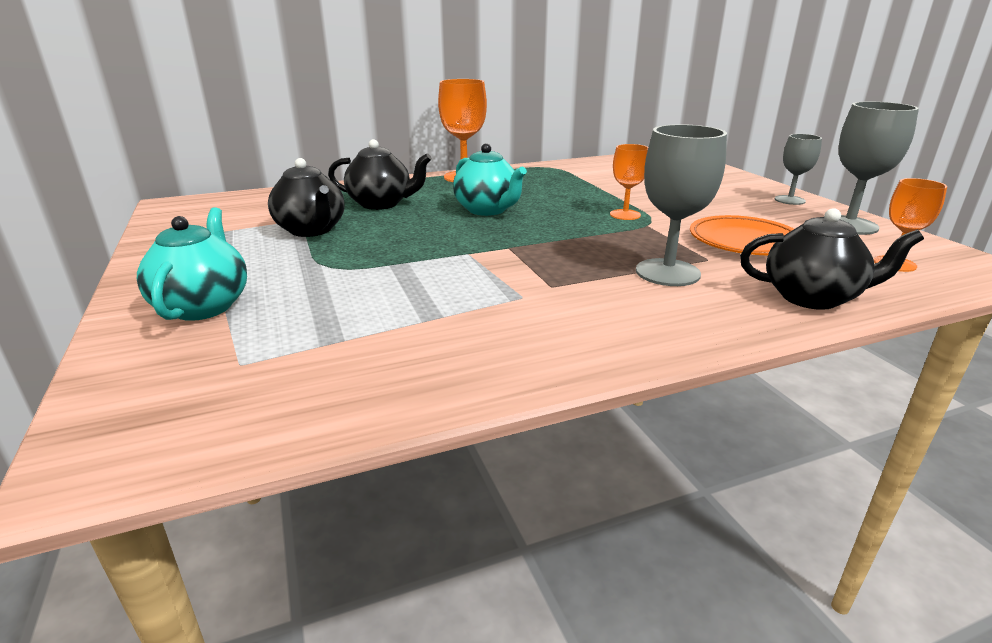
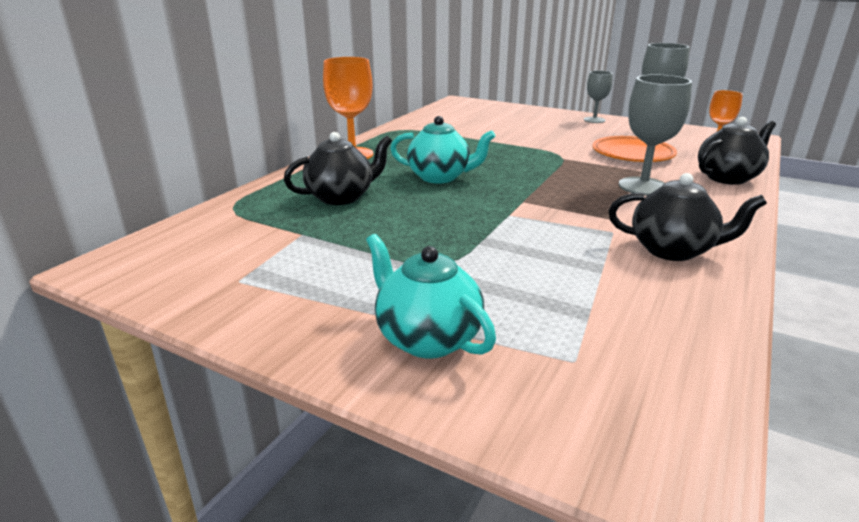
camera: 40 degrees left, 0 degrees up
black teapot [268,158,345,237] -> black teapot moved to [609,173,767,261]
orange goblet [610,144,648,220] -> none

